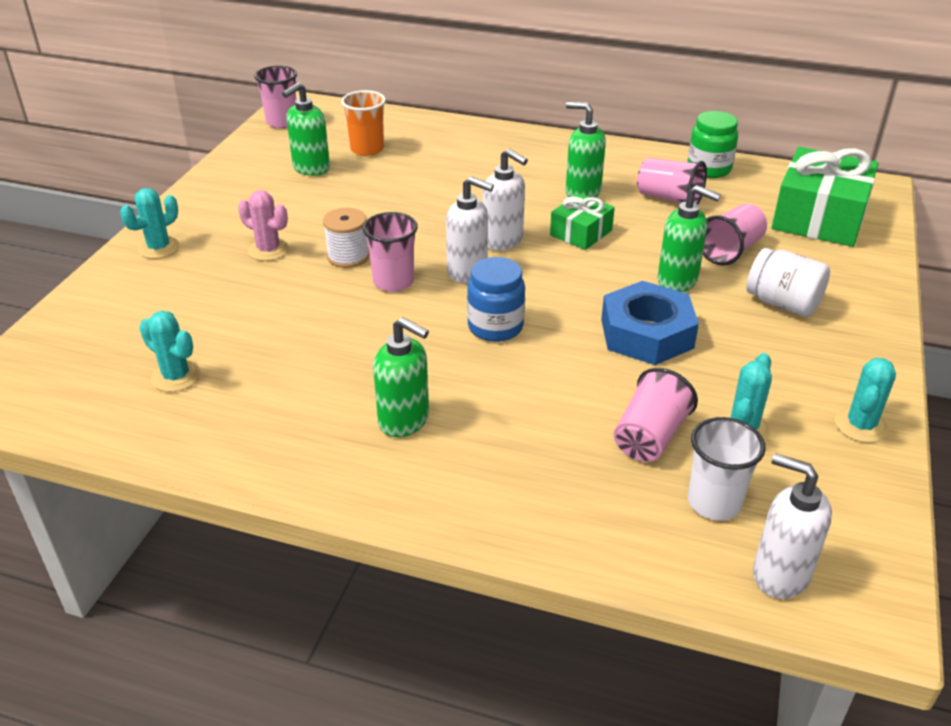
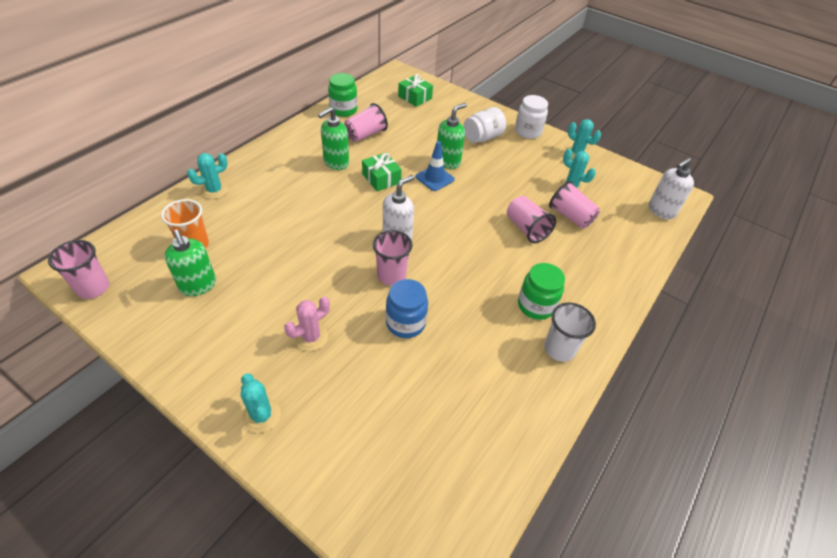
camera: 75 degrees left, 10 degrees up
turquoise cactus [139,311,201,392] -> turquoise cactus moved to [187,153,228,199]
white spool [323,208,369,268] -> none
green soap dispenser [373,317,429,437] -> green jar [518,263,565,320]
blue jar [467,257,525,342] -> blue jar moved to [386,279,428,338]
white soap dispenser [482,148,528,251] -> none
blue nut [601,281,699,365] -> none
white cup [688,417,766,521] -> white cup moved to [544,302,596,362]
pink cup [703,204,767,265] -> pink cup moved to [507,196,556,243]
green gift [772,147,879,247] -> green gift [398,74,433,107], size x0.54
none -> blue traffic cone [416,141,454,191]
none -> white jar [515,95,548,139]

